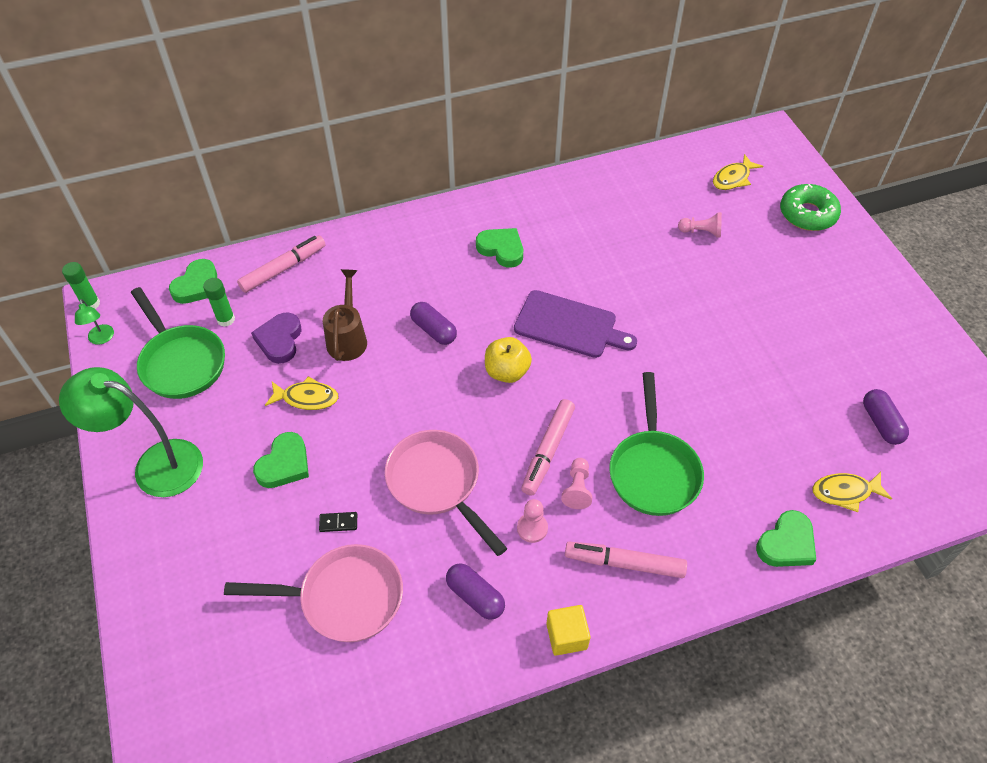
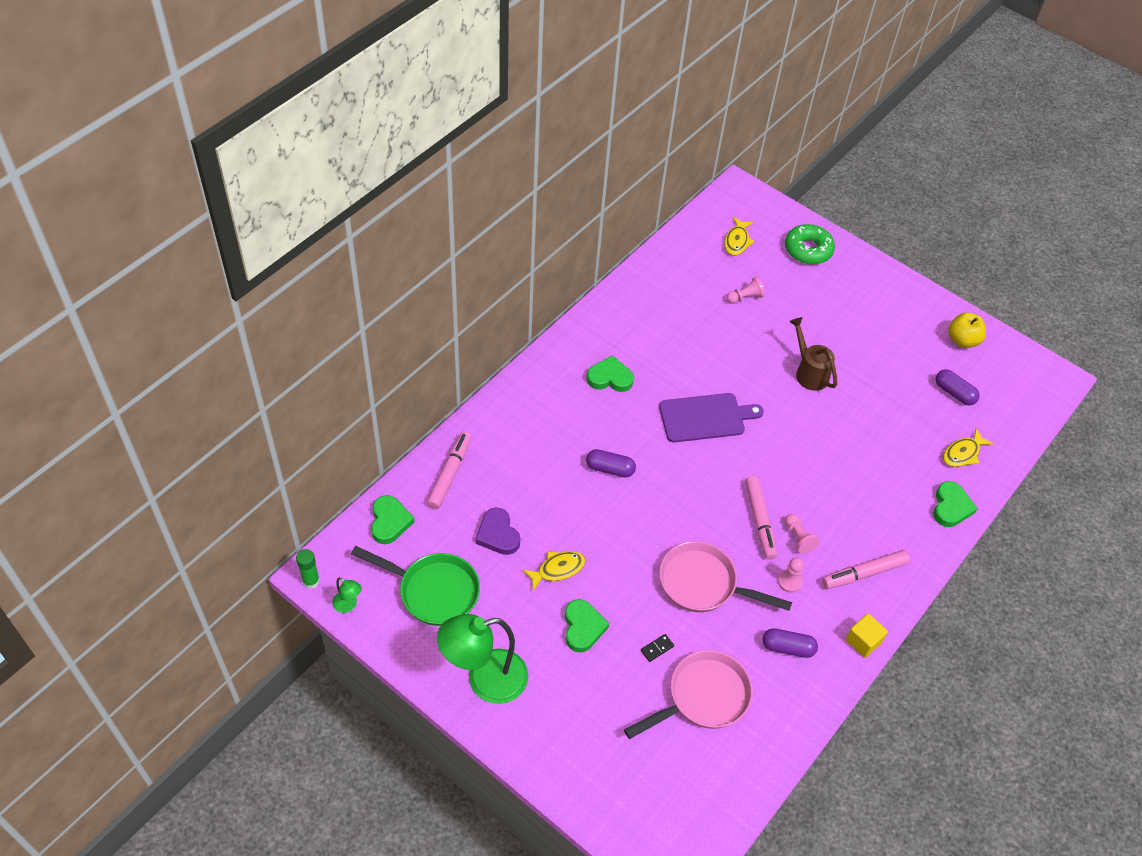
camera: 35 degrees left, 0 degrees up
green glue stick [203,278,235,327] -> none
brown watering can [323,269,367,361] -> brown watering can moved to [789,317,837,391]
yellow apple [485,337,532,383] -> yellow apple moved to [948,313,986,348]
green pan [609,372,704,516] -> none

